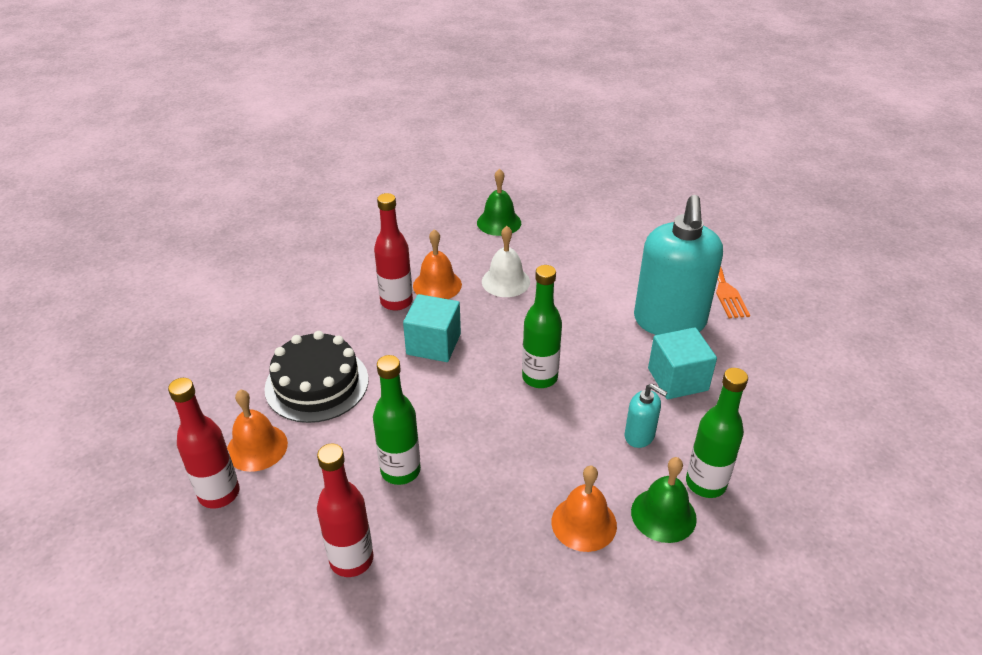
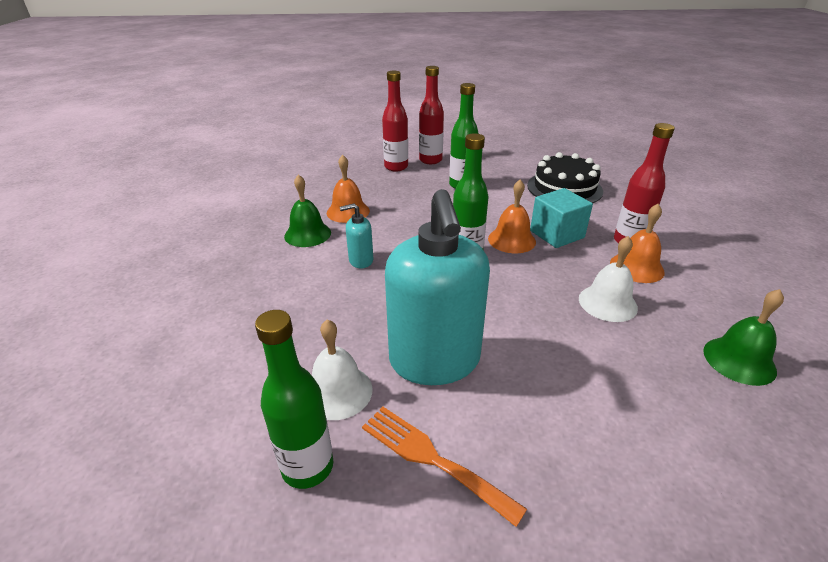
camera: 135 degrees right, 5 degrees down
red bottle [168,378,240,508] -> red bottle moved to [382,71,408,171]
orange bell [227,389,288,472] -> orange bell moved to [488,179,536,253]
turquoise soap dispenser [634,195,723,335] -> turquoise soap dispenser turned 150 degrees counterclockwise [385,189,490,385]
turquoise cube [648,327,717,399] -> none
green bottle [686,368,748,498] -> green bottle moved to [255,310,333,489]
none -> white bell [312,319,373,420]

